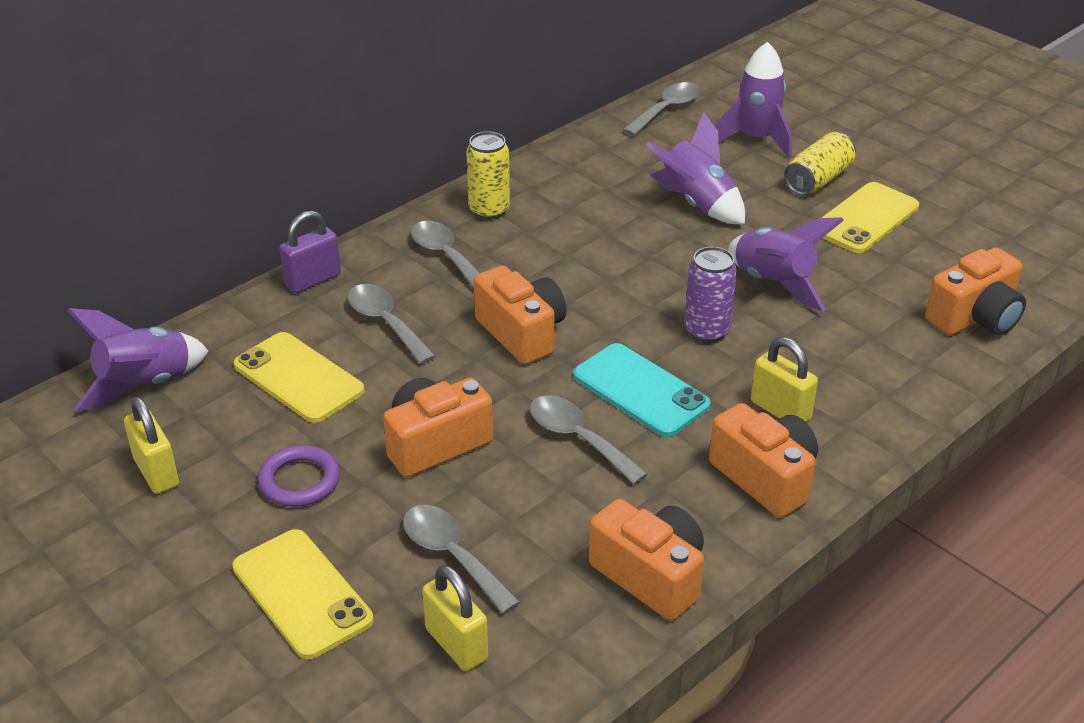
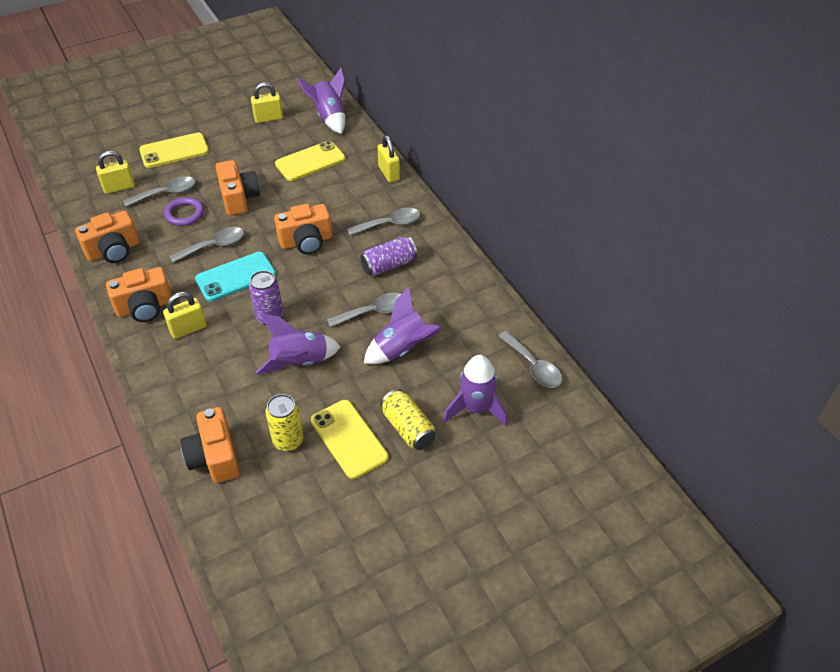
camera: 105 degrees right, 10 degrees up
purple ring [258,445,340,507] -> purple ring moved to [164,197,204,226]
purple padlock [279,211,341,293] -> yellow padlock [377,135,400,182]
grey spoon [347,284,436,364] -> grey spoon moved to [327,293,401,327]
yellow can [466,131,510,220] -> yellow can moved to [265,394,304,452]
none -> purple can [360,237,417,276]

